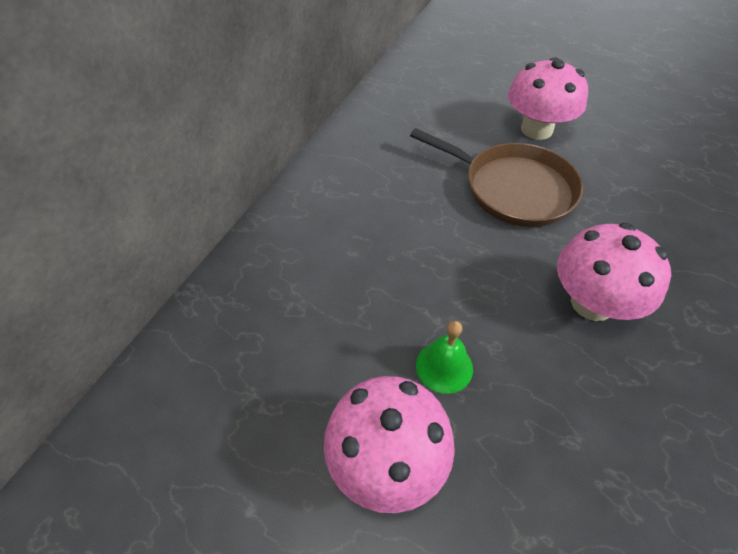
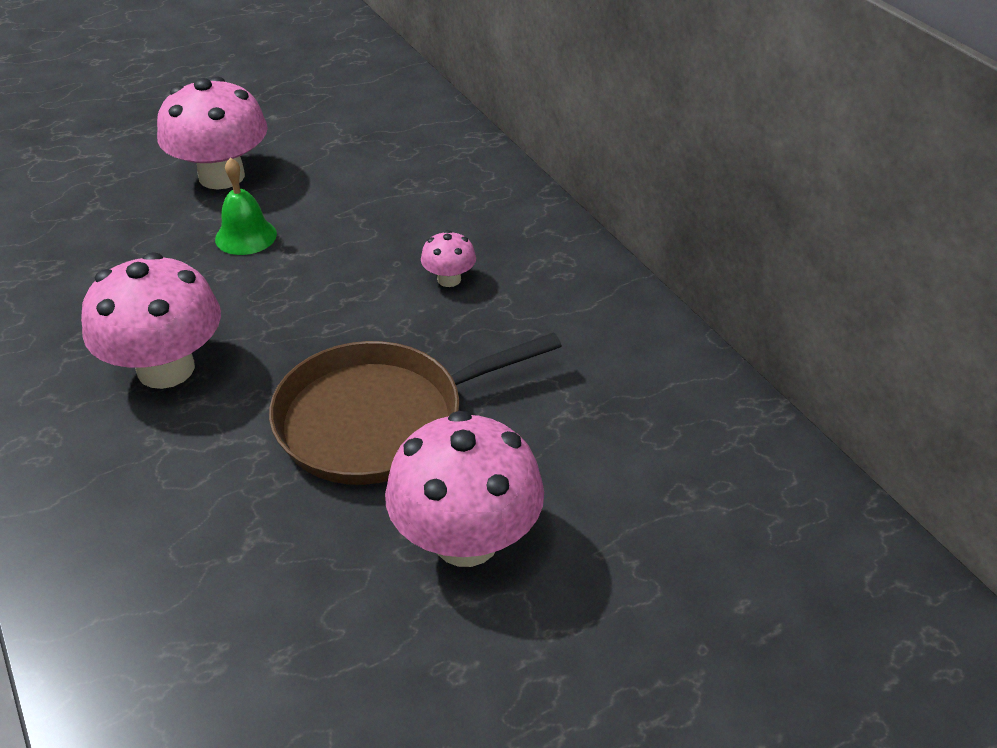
camera: 125 degrees right, 10 degrees down
none -> pink mushroom [421,230,476,287]

